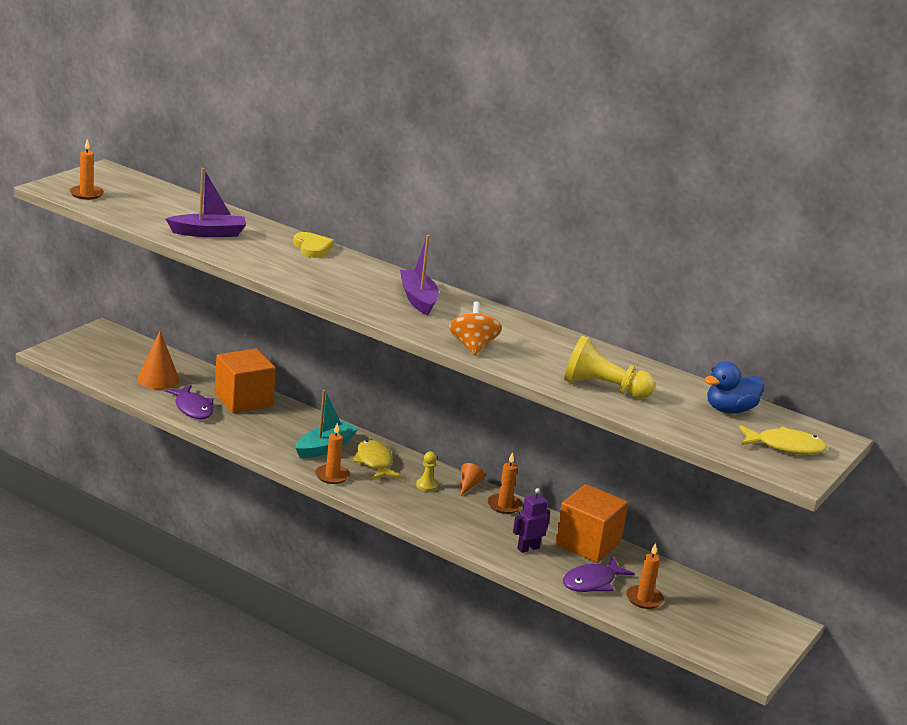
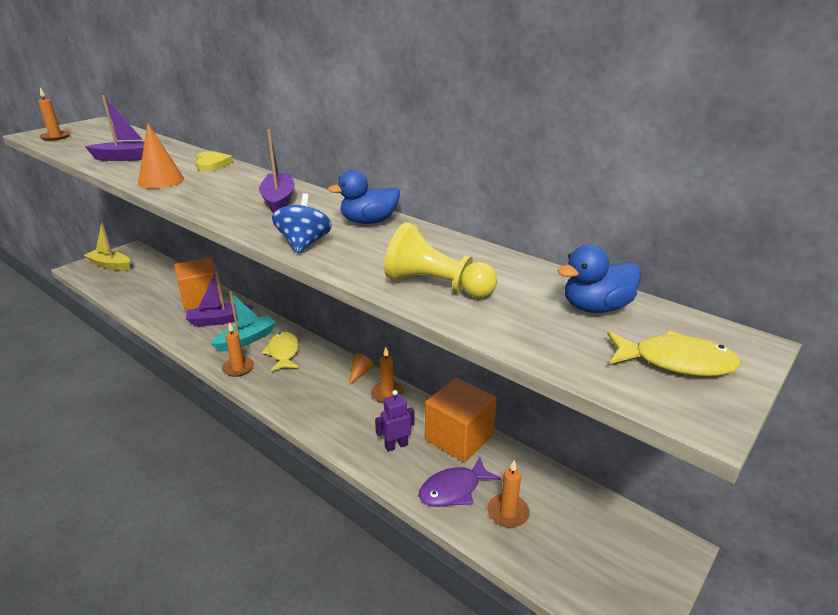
camera: 10 degrees right, 5 degrees up
orange cone [137,331,180,389] -> orange cone moved to [138,123,184,189]
purple fish [164,385,214,419] -> none
yellow pawn [416,451,438,492] -> none
orange spinning top [449,301,502,355] -> blue spinning top [272,193,332,253]
none -> yellow boat [84,222,130,271]
none -> purple boat [186,270,252,327]
none -> blue duck [327,170,400,224]

